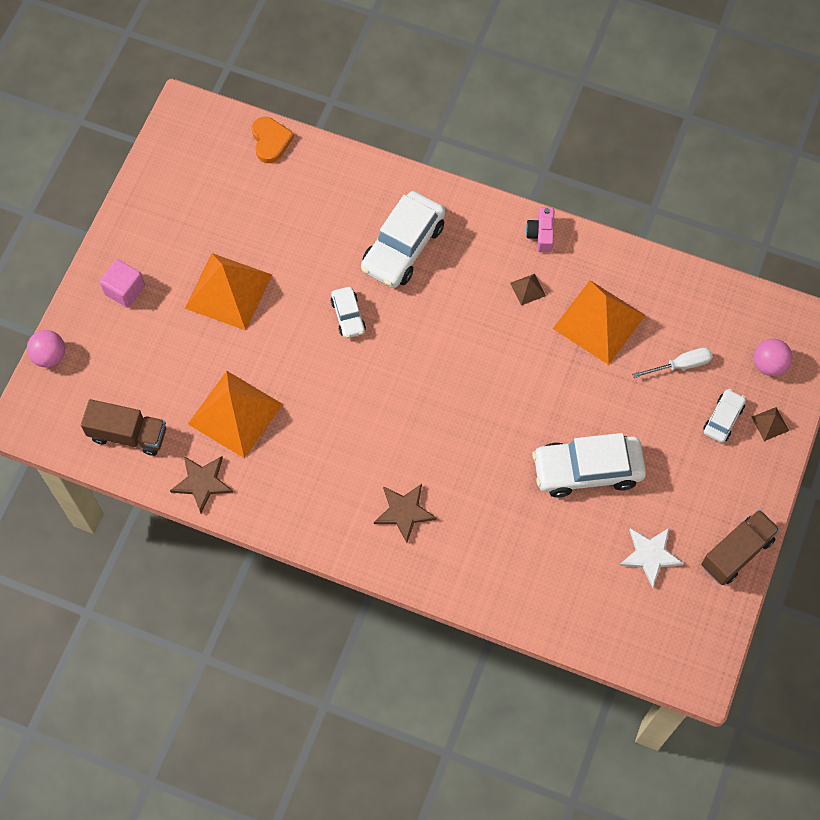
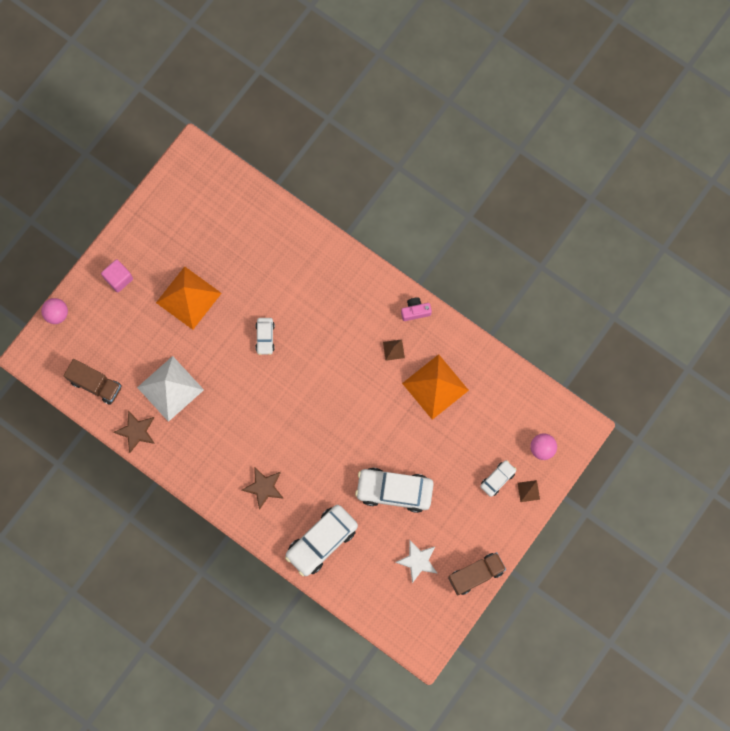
camera: 15 degrees right, 10 degrees up
orange pyramid [188,371,283,458] -> white pyramid [137,356,204,422]
orange heart [252,117,294,163] -> none
white car [361,191,445,288] -> white car moved to [285,505,358,576]
pink camera [526,207,554,252] -> pink camera turned 60 degrees clockwise [401,297,432,321]
white screwdriver [632,348,713,378] -> none

